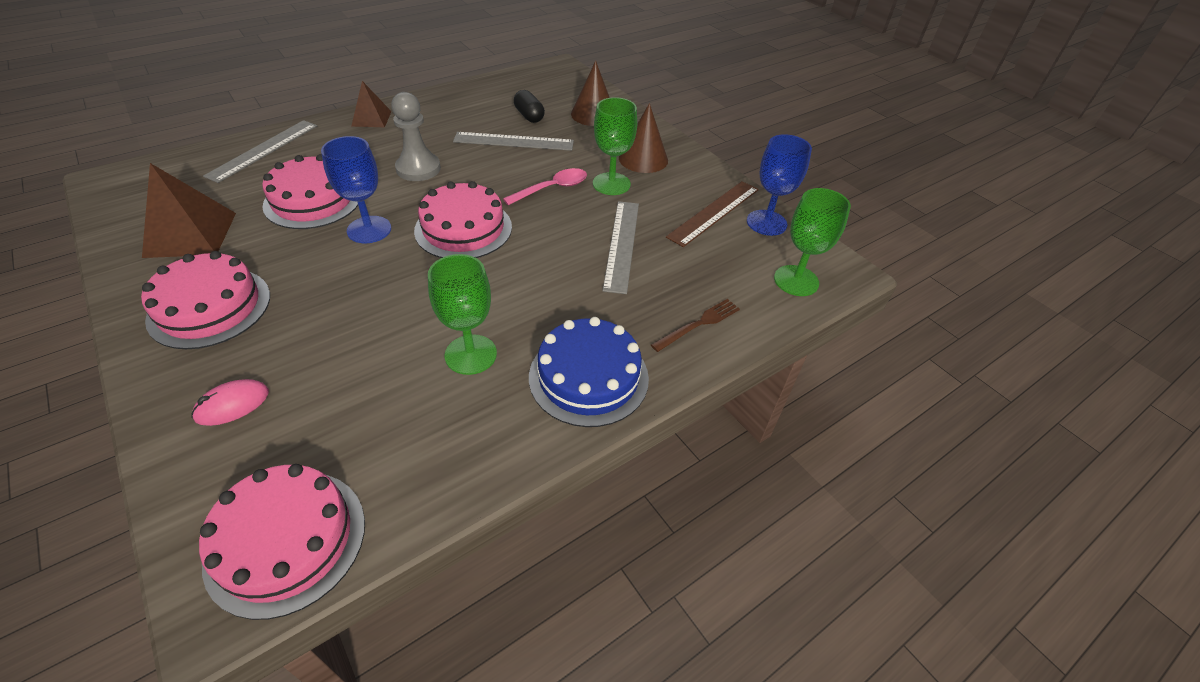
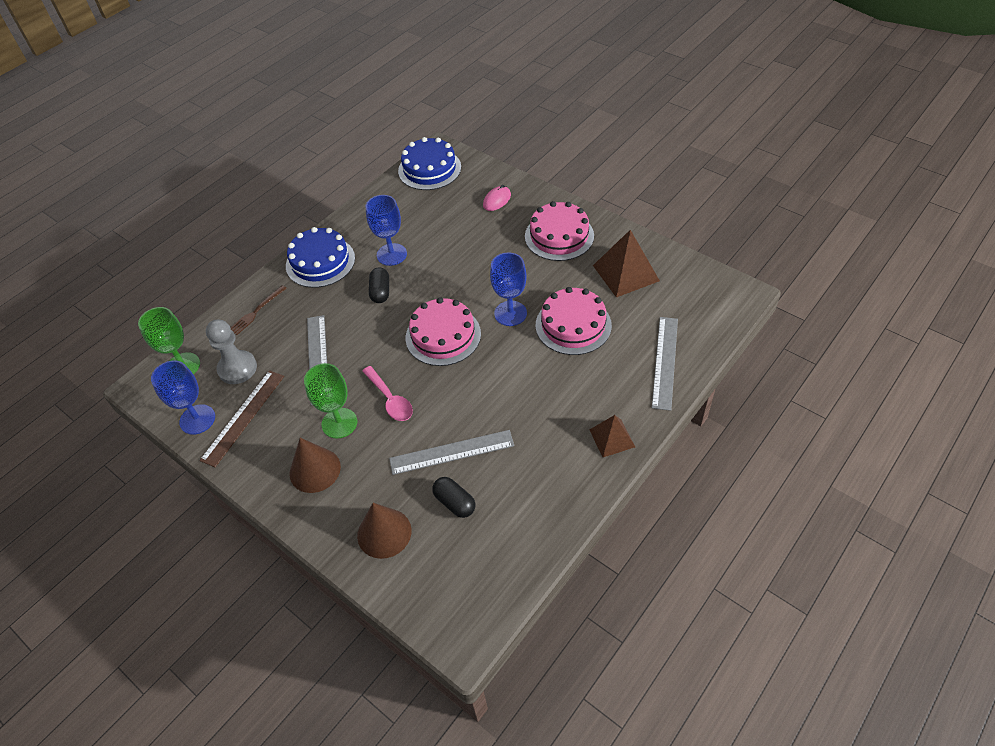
camera: 170 degrees right, 5 degrees up
pink cake [199,464,365,620] -> blue cake [398,137,461,190]
grey pawn [391,92,441,181] -> grey pawn moved to [206,319,257,384]
green goblet [428,254,497,375] -> blue goblet [366,195,407,266]
pink spoon [503,168,587,205] -> pink spoon turned 75 degrees counterclockwise [362,366,413,421]
none -> black capsule [369,267,389,303]

